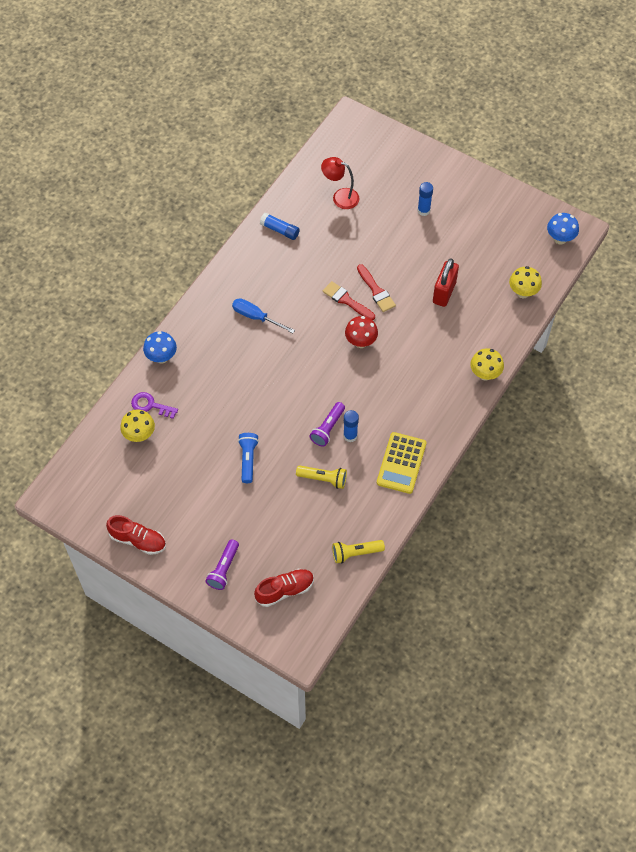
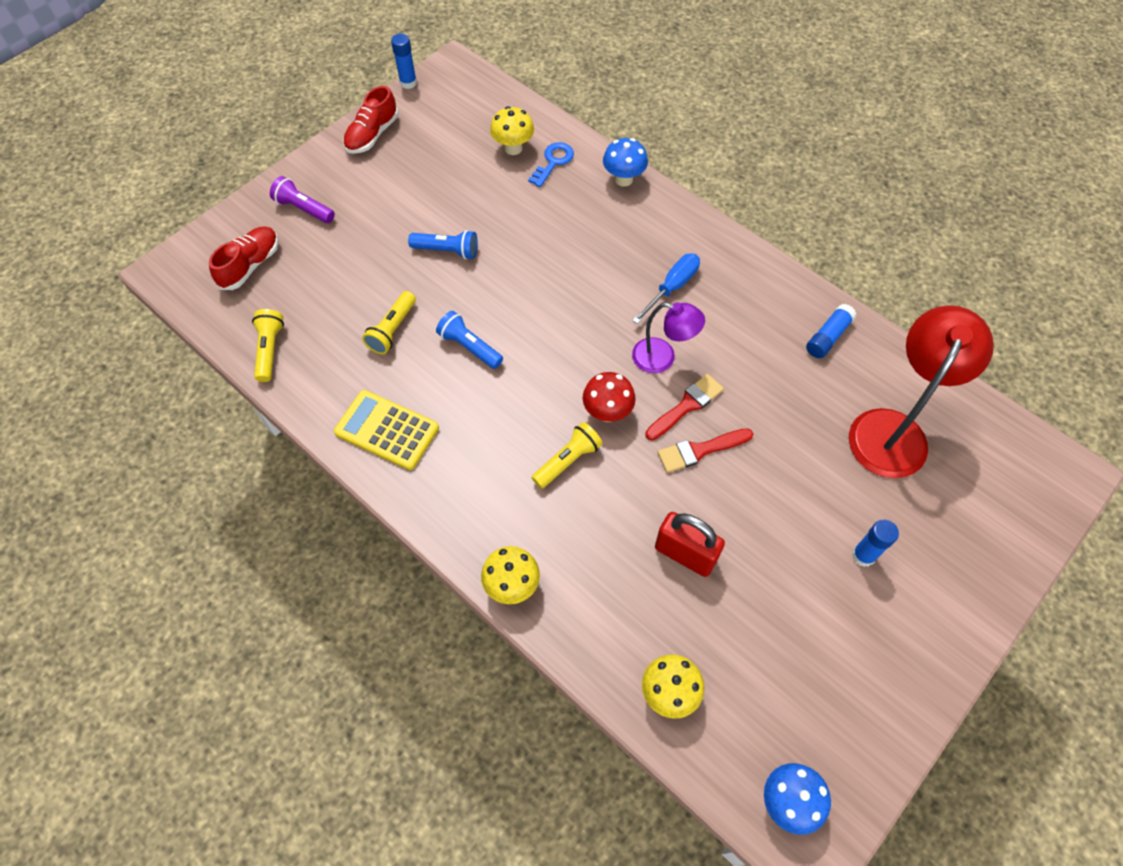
camera: 100 degrees right, 0 degrees up
purple key [131,392,178,419] -> blue key [528,142,574,187]
red shoe [254,569,314,607] -> red shoe turned 135 degrees counterclockwise [209,227,279,290]
purple flashlight [310,402,345,447] -> blue flashlight [436,311,503,369]
red lamp [321,157,359,209] -> red lamp [849,305,994,478], size x1.74
blue glue stick [343,410,359,442] -> blue glue stick moved to [391,33,417,89]
none -> yellow flashlight [532,422,603,489]
none -> purple lamp [632,302,705,373]

